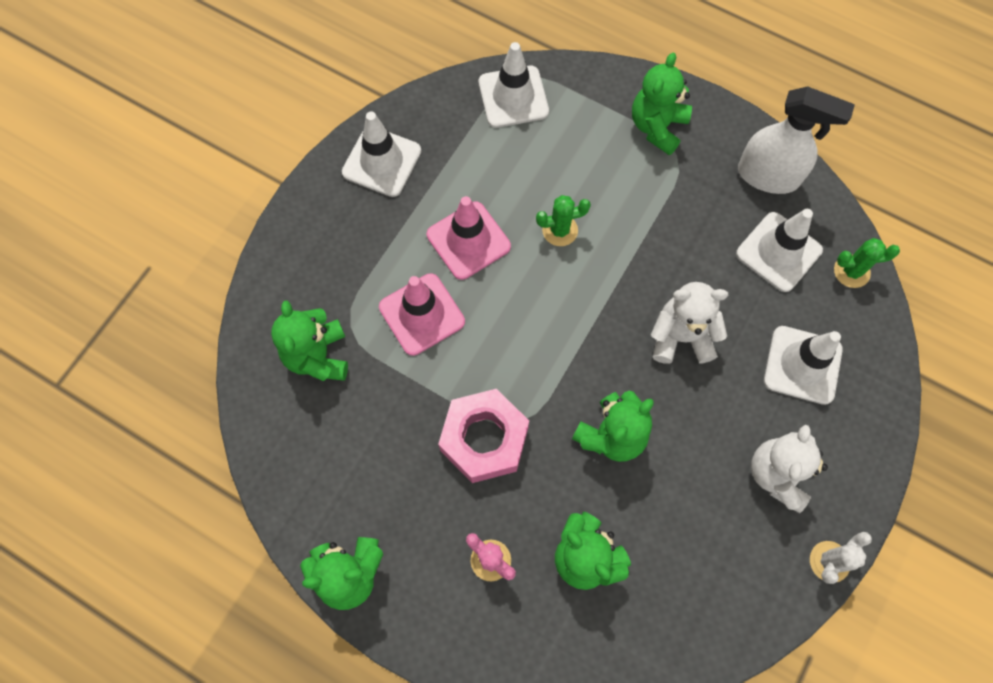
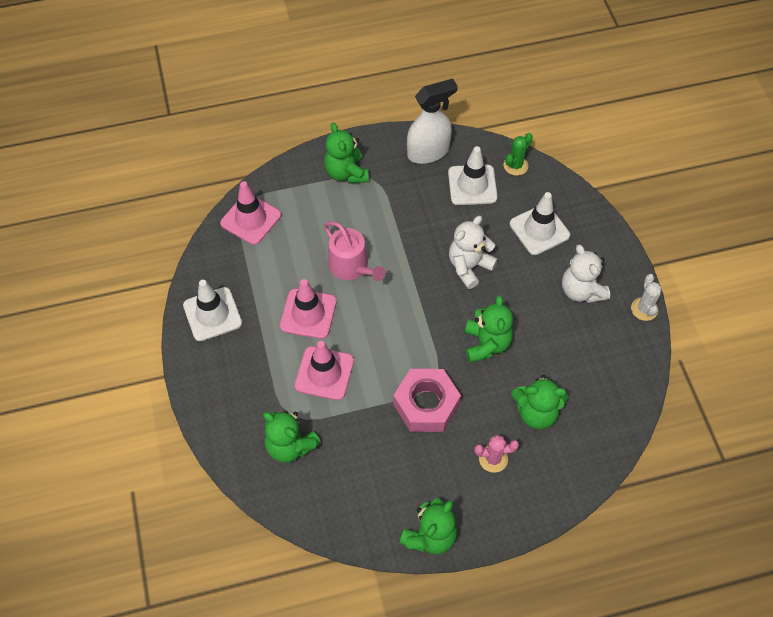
camera: 45 degrees left, 10 degrees down
white traffic cone [479,42,549,128] -> pink traffic cone [220,181,281,245]
green cactus [536,195,591,246] -> pink watering can [324,221,386,281]

